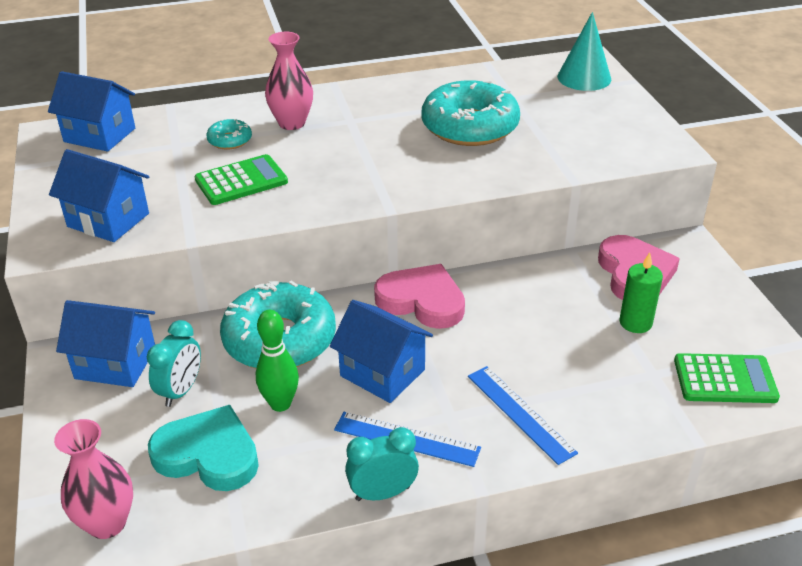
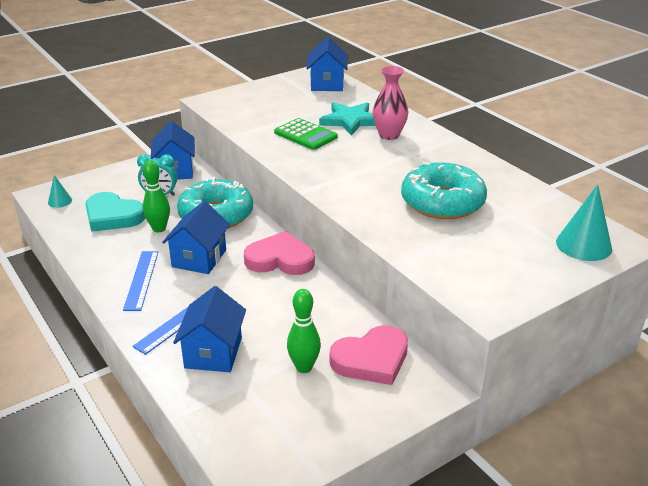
camera: 70 degrees right, 5 degrees down
blue house [49,149,149,242] -> blue house moved to [173,286,246,372]
pink vase [54,419,133,539] -> turquoise cone [48,175,72,208]
turquoise heart [148,405,259,491] -> turquoise heart turned 120 degrees clockwise [85,192,145,232]
turquoise donut [206,118,252,150] -> turquoise star [319,102,376,136]
turquoise clock [345,427,419,501] -> none
pink heart [374,264,465,329] -> pink heart turned 90 degrees counterclockwise [244,231,315,275]
green candle [619,252,663,333] -> green bowling pin [287,289,321,373]
green calculator [674,353,780,403] -> none

